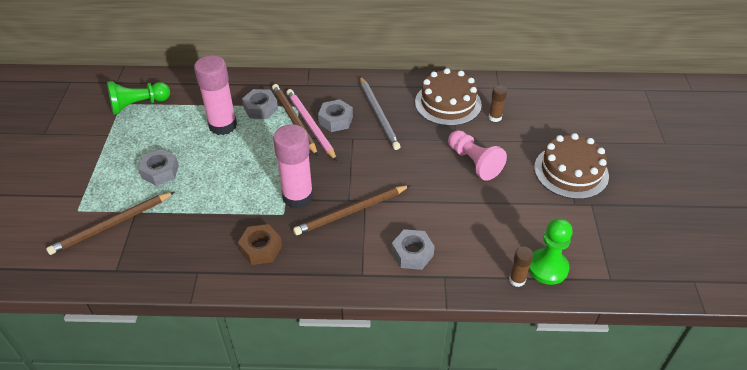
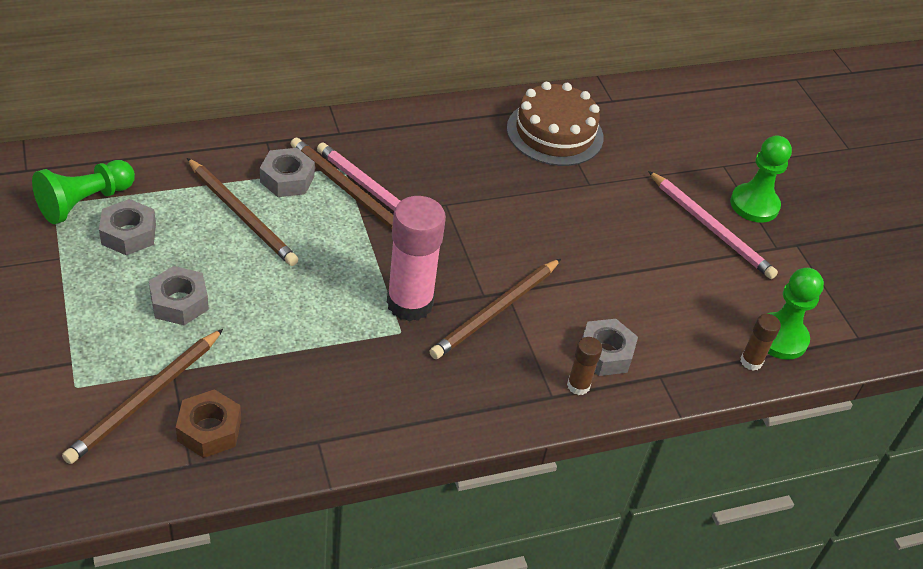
camera: 25 degrees left, 0 degrees up
pink glue stick [194,55,237,135] -> brown pencil [187,158,299,266]
brown nut [238,224,282,265] -> brown nut moved to [176,389,241,458]
grey nut [318,99,353,132] -> grey nut moved to [99,199,156,255]
grey pencil [360,77,401,150] -> none
pink pawn [448,130,507,181] -> none
brown glue stick [489,85,507,122] -> brown glue stick moved to [567,337,602,395]
brown cake [534,133,609,199] -> green pawn [730,135,792,222]
none -> pink pencil [648,171,778,279]

